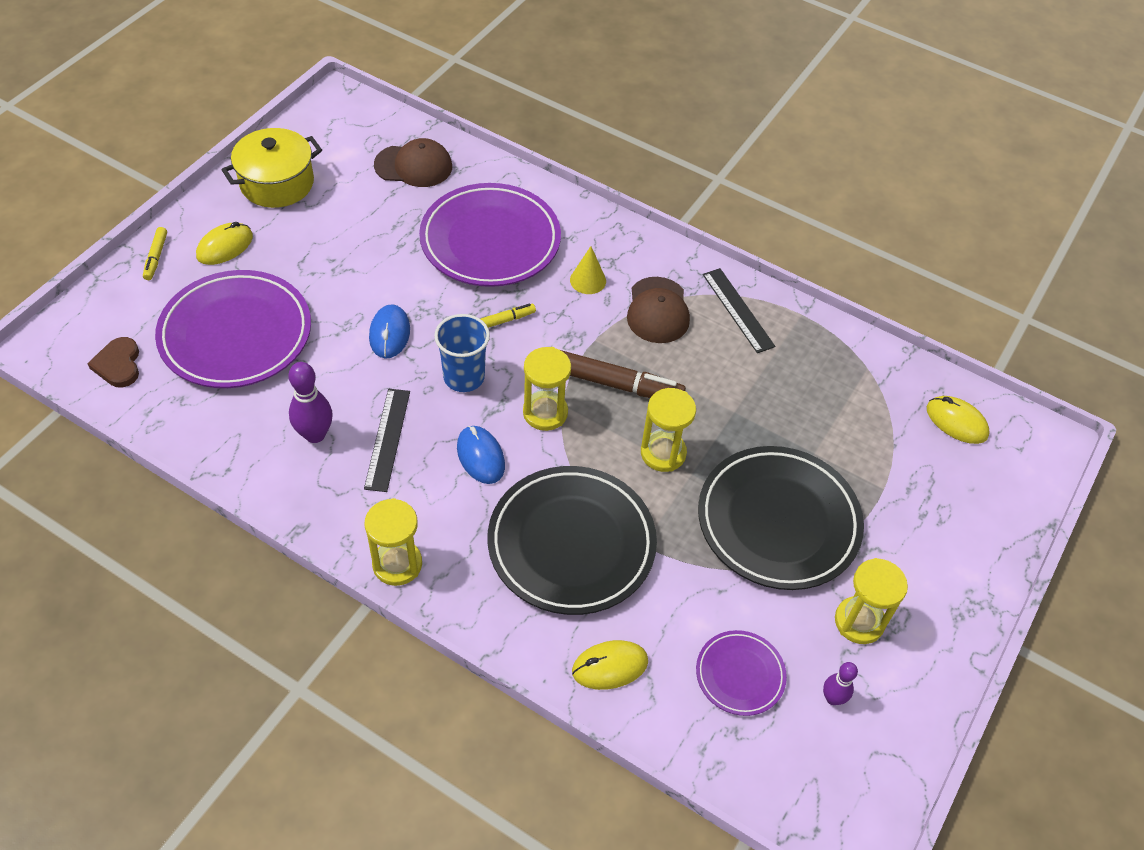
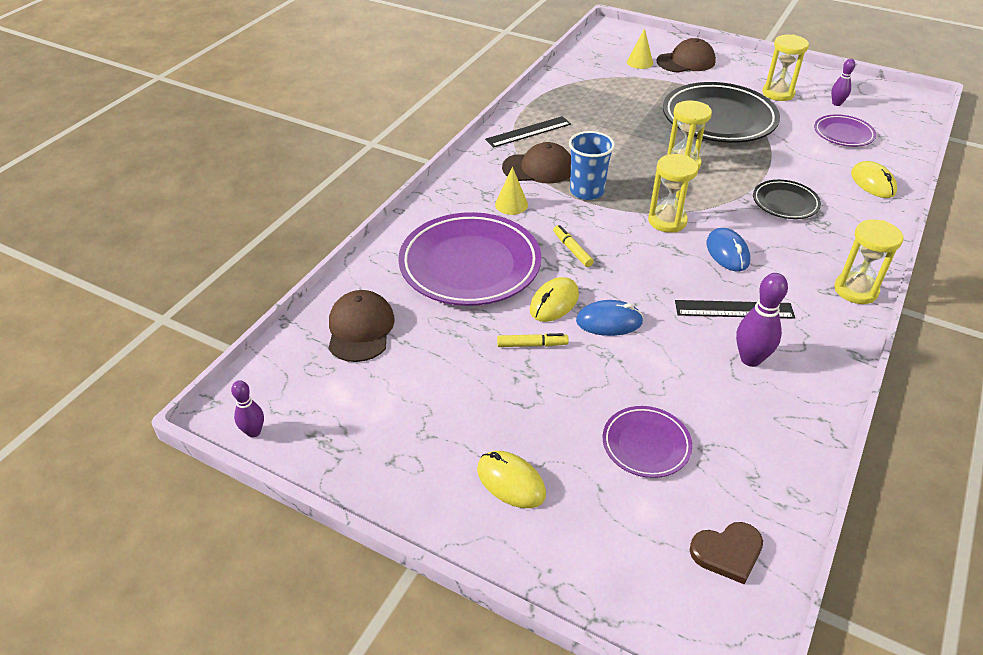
camera: 90 degrees left, 10 degrees down
yellow marker [143,227,167,280] -> yellow marker moved to [497,333,568,347]
purple plate [155,270,311,388] -> purple plate [603,406,692,478], size x0.50
yellow pot [221,128,322,208] -> none
blue cup [434,314,490,392] -> blue cup moved to [569,131,615,200]
blue mouse [457,426,505,484] -> blue mouse turned 75 degrees counterclockwise [706,228,750,271]
black plate [488,466,657,615] -> black plate [753,180,821,219], size x0.50
brown marker [561,350,686,398] -> none
yellow mouse [927,396,990,444] -> yellow mouse moved to [530,277,579,322]
none -> purple bowling pin [231,380,264,437]
none -> yellow cone [627,28,653,69]
none -> brown cap [657,38,716,73]

